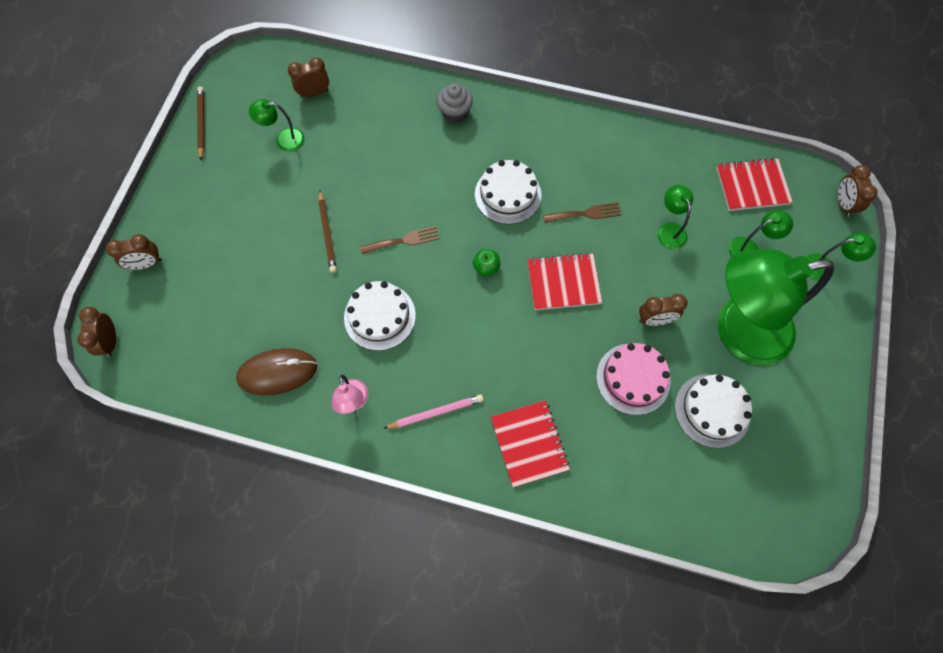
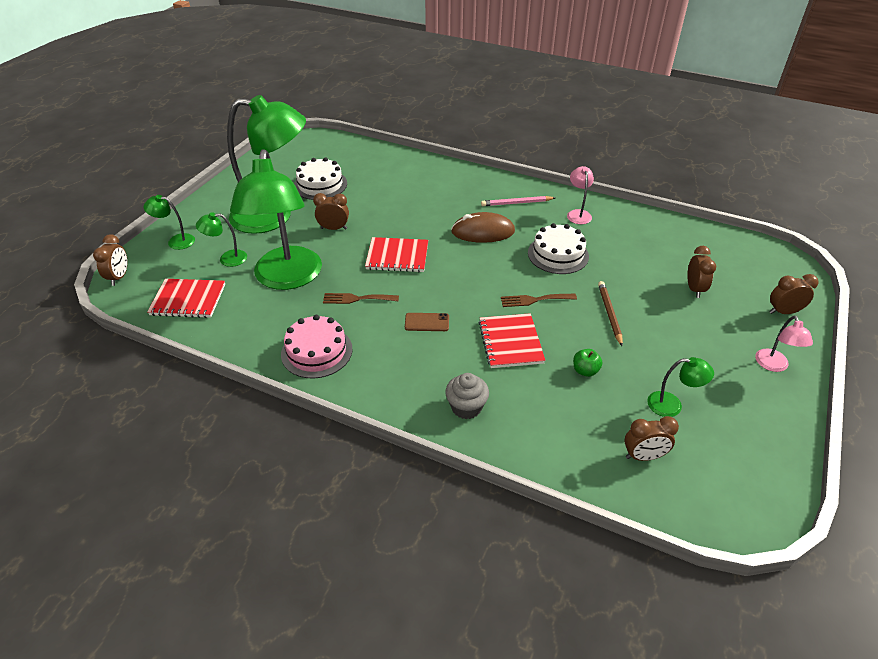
camera: 170 degrees left, 25 degrees down
brown clock [78,307,116,357] -> brown clock moved to [687,246,716,298]
brown pencil [197,86,205,160] -> none
brown mouse [236,348,317,395] -> brown mouse moved to [451,212,515,243]
green apple [473,249,500,276] -> green apple moved to [573,349,603,377]
white cake [475,160,542,225] -> brown phone [405,313,449,331]
red notebook [491,400,570,487] -> red notebook moved to [479,313,545,368]
pink cake [596,343,671,415] -> pink cake moved to [281,315,353,379]
green lamp [657,185,693,249] -> green lamp [230,149,322,290], size x2.45
none -> pink lamp [755,315,813,372]

